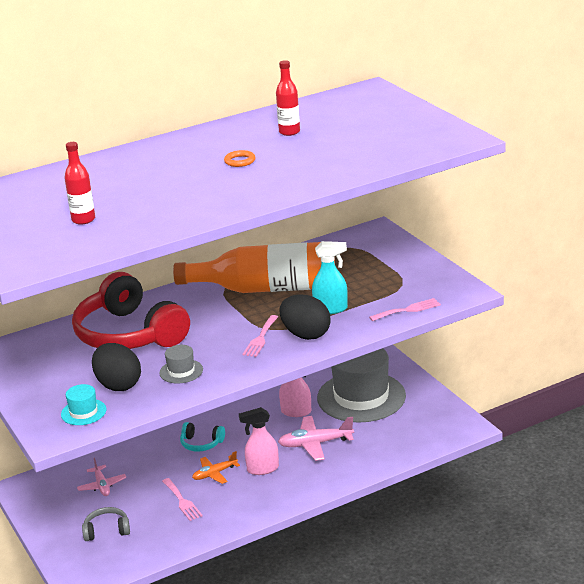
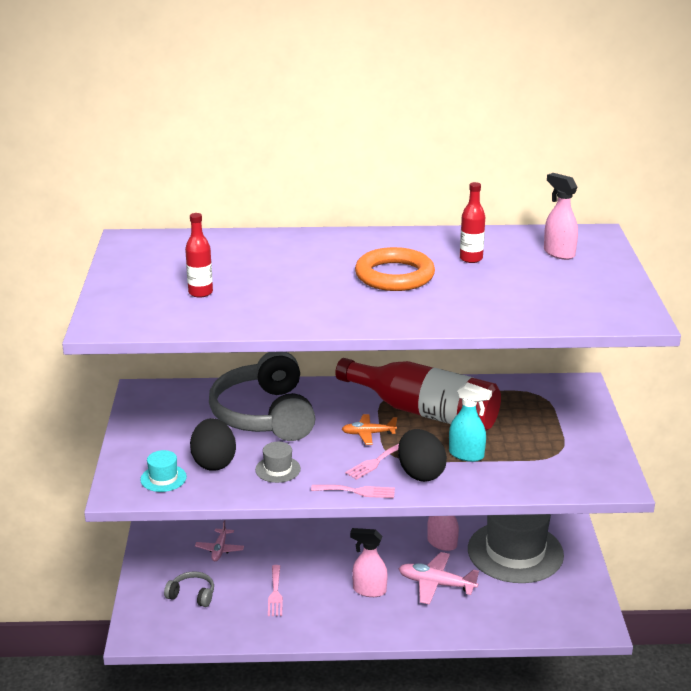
camera: 25 degrees right, 0 degrees up
red headphones [72,272,190,349] -> grey headphones [209,352,316,441]
orange bottle [173,241,335,293] -> red bottle [335,358,501,431]
turquoise headphones [180,422,225,452] -> none
orange plane [192,451,240,484] -> orange plane moved to [342,414,397,445]
orange ring [224,150,256,167] -> orange ring [355,247,435,291], size x2.36
pink fork [369,298,441,321] -> pink fork moved to [311,485,395,498]
none -> pink spray bottle [544,173,578,260]

